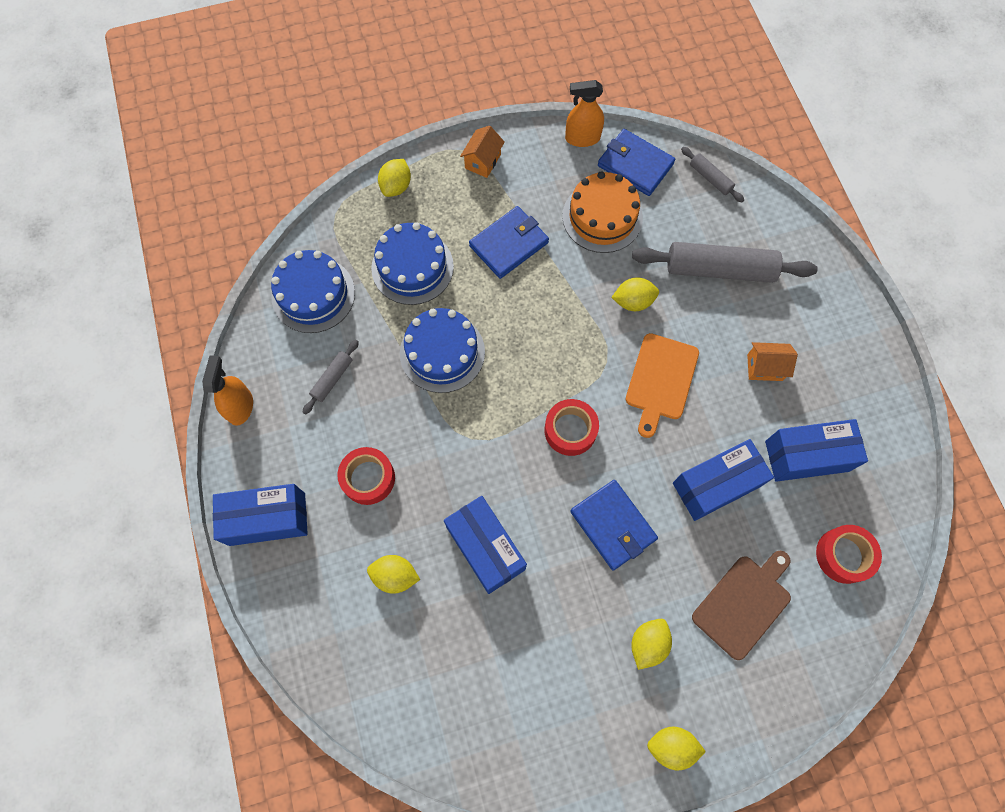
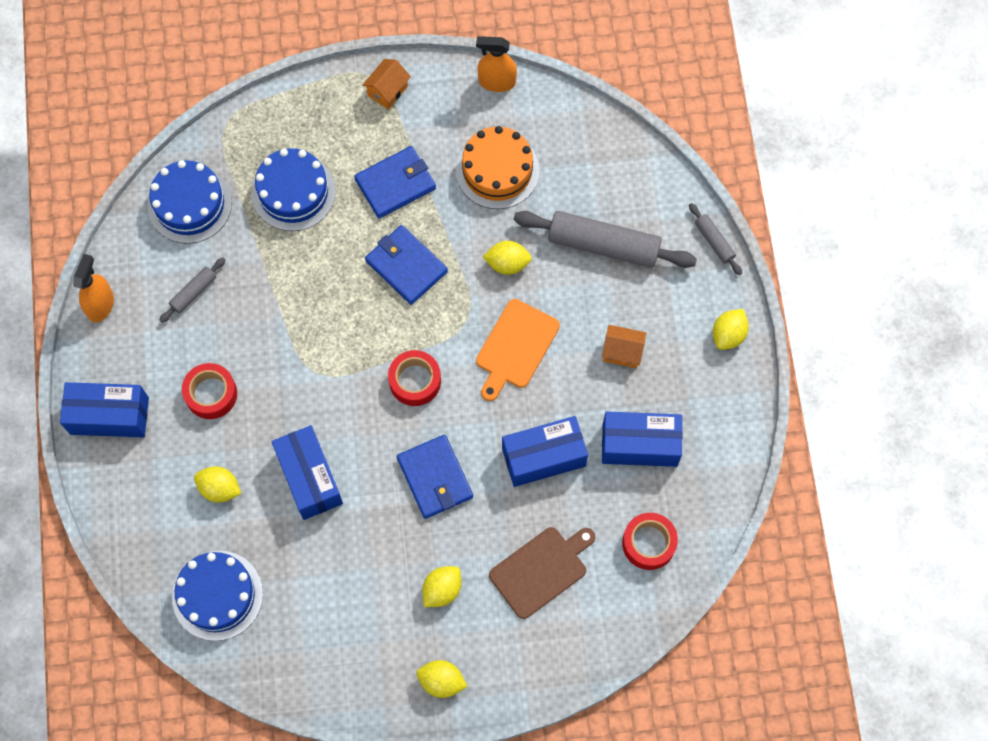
camera: 10 degrees right, 0 degrees up
yellow lemon [378,159,411,197] -> yellow lemon moved to [713,309,749,350]
blue cake [400,308,485,393] -> blue cake moved to [172,551,263,641]
blue wallet [598,129,675,196] -> blue wallet moved to [365,225,448,305]
grey rolling pin [681,147,744,202] -> grey rolling pin moved to [689,203,742,275]

